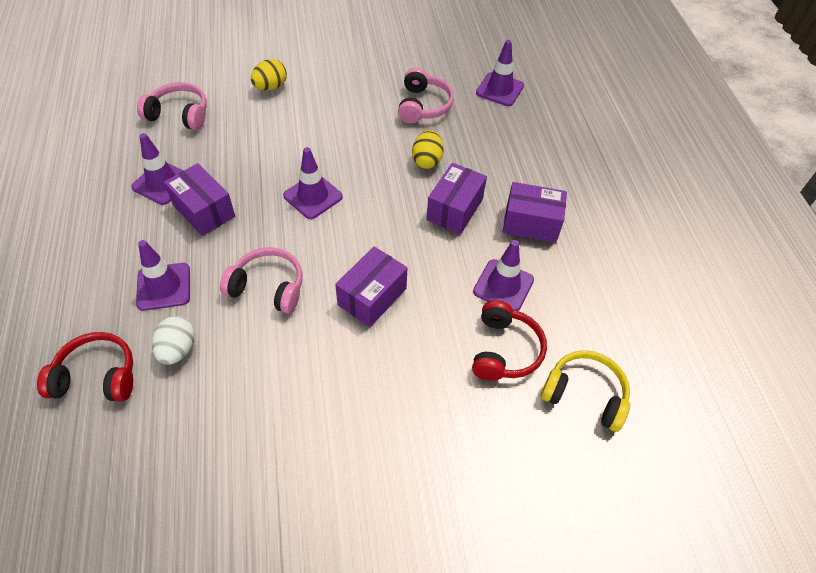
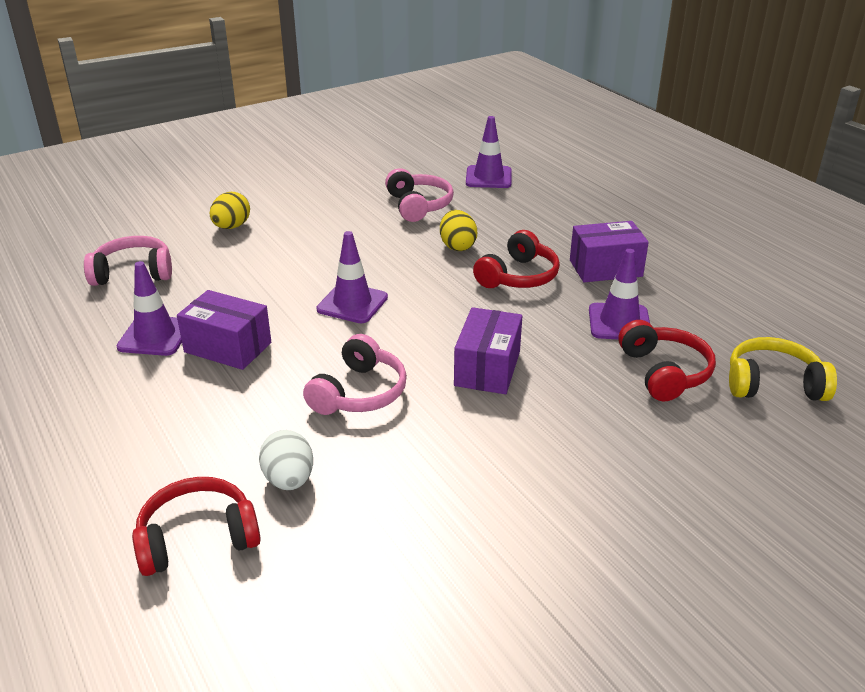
camera: 20 degrees left, 20 degrees down
purple traffic cone [136,240,190,311] -> none
pink headphones [220,247,302,313] -> pink headphones turned 120 degrees clockwise [303,334,407,415]
purple box [426,163,487,234] -> red headphones [473,230,560,288]

